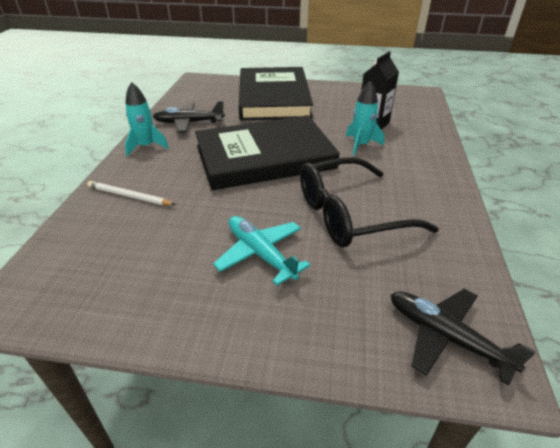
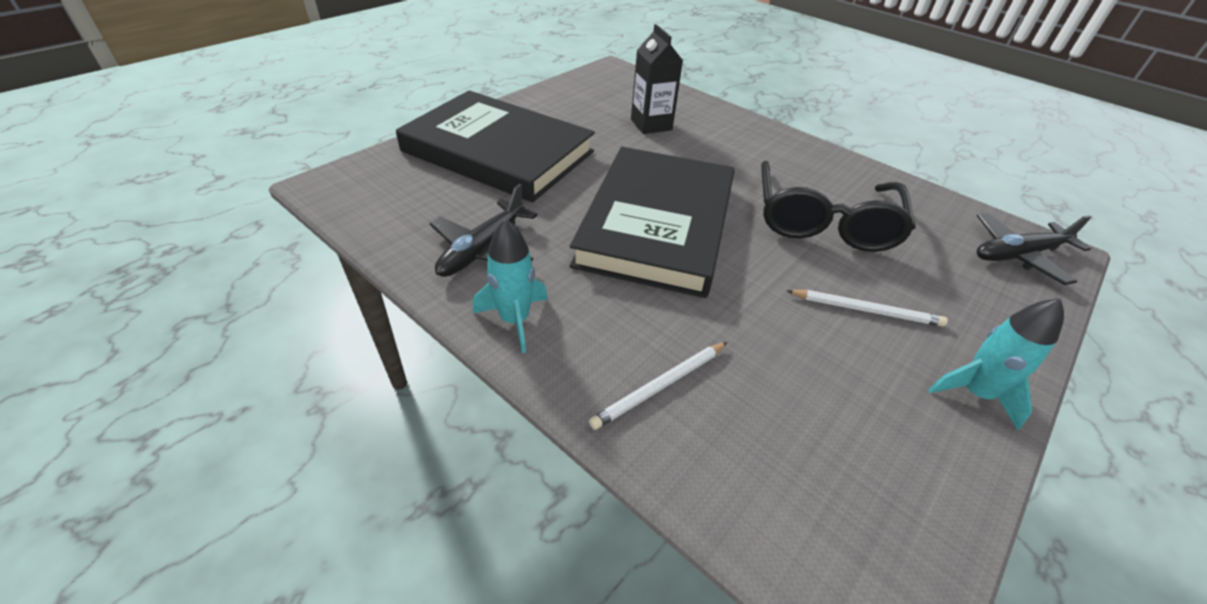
camera: 60 degrees left, 5 degrees up
turquoise plane [213,216,311,286] -> white pencil [786,290,948,327]
turquoise rocket [346,81,384,156] -> turquoise rocket moved to [929,298,1064,430]

